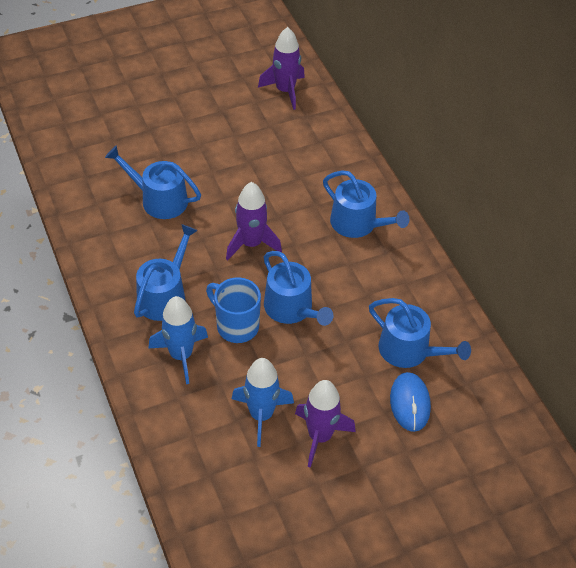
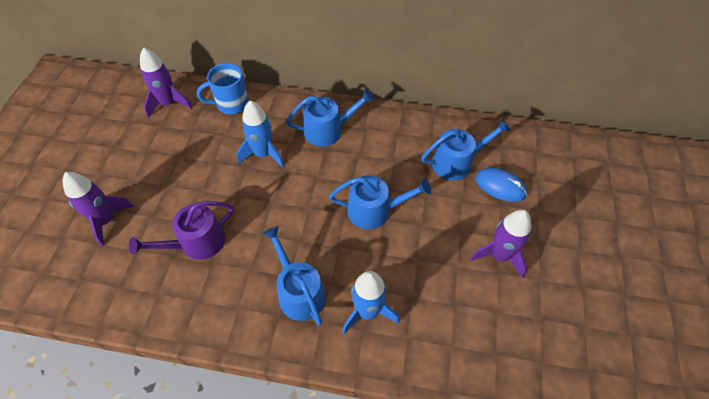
camera: 55 degrees left, 5 degrees up
blue watering can [105,145,201,219] -> purple watering can [129,201,234,260]
blue mug [206,277,261,343] -> blue mug moved to [197,63,248,114]
purple rocket [226,182,282,260] -> purple rocket moved to [62,172,134,247]
blue rocket [232,358,294,447] -> blue rocket moved to [237,101,285,168]

